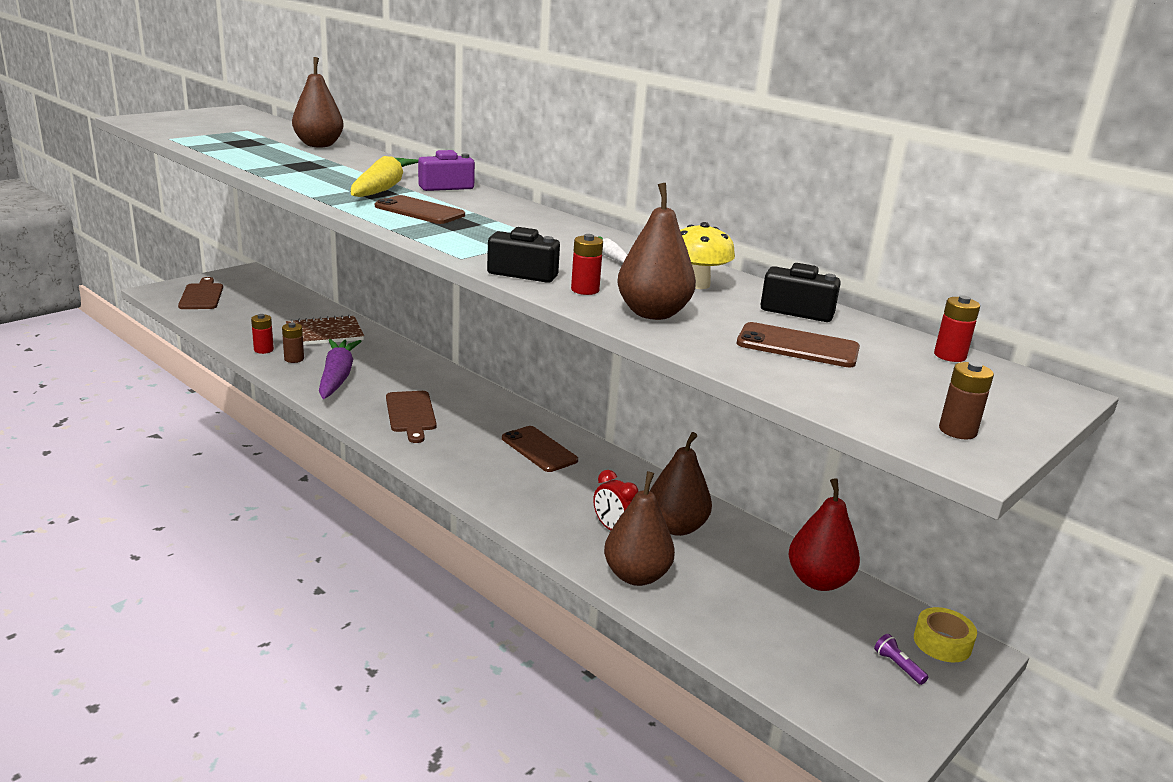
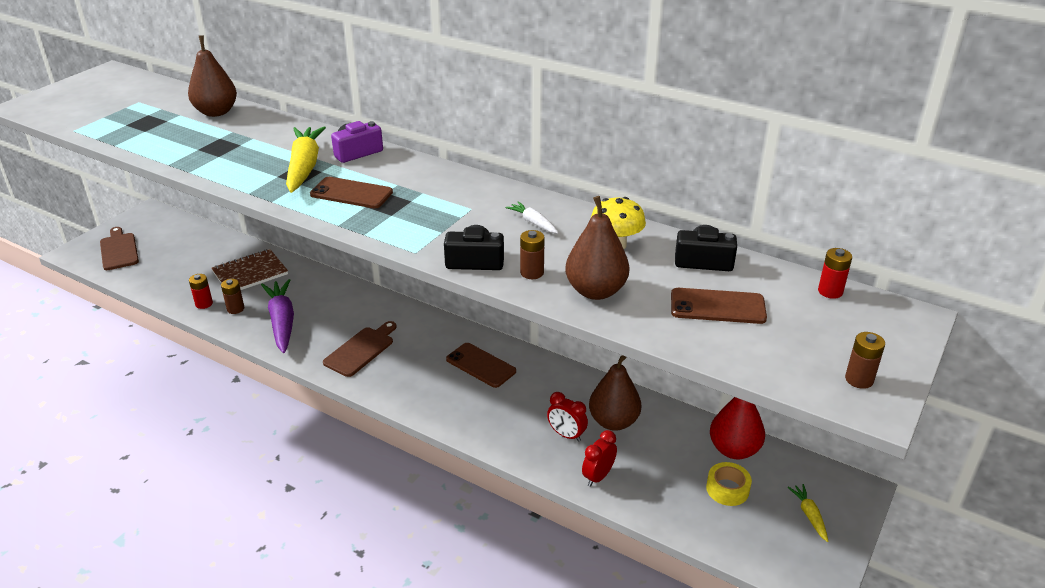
camera: 10 degrees left, 10 degrees up
brown cutting board [386,391,437,443] -> brown cutting board turned 120 degrees counterclockwise [323,321,397,377]
red battery [571,234,603,295] -> brown battery [520,230,545,279]
brown pear [604,471,675,586] -> red clock [582,430,617,487]
purple flashlight [874,634,928,685] -> yellow carrot [788,484,828,542]
yellow tape [914,607,977,662] -> yellow tape moved to [706,462,752,506]

